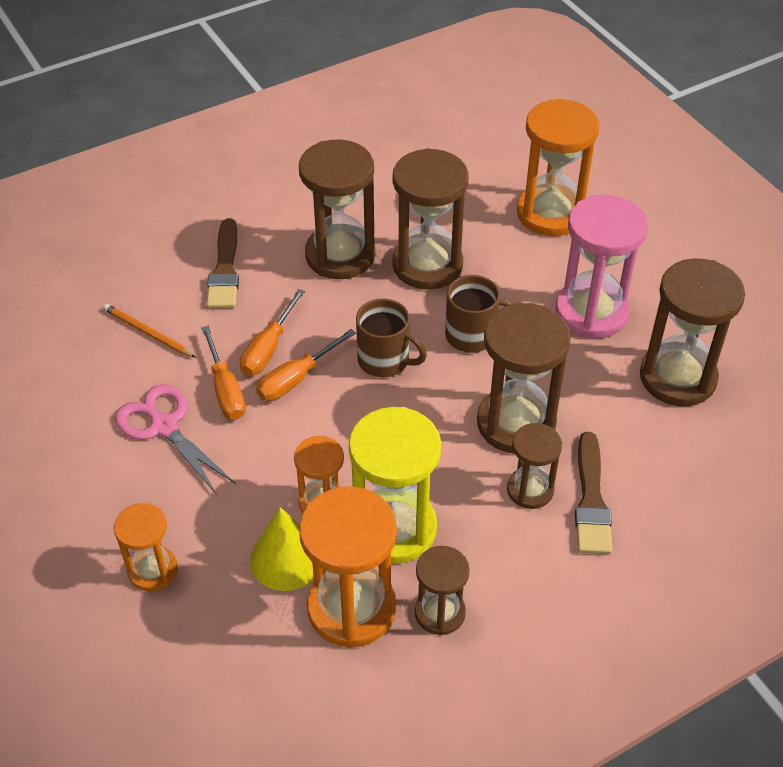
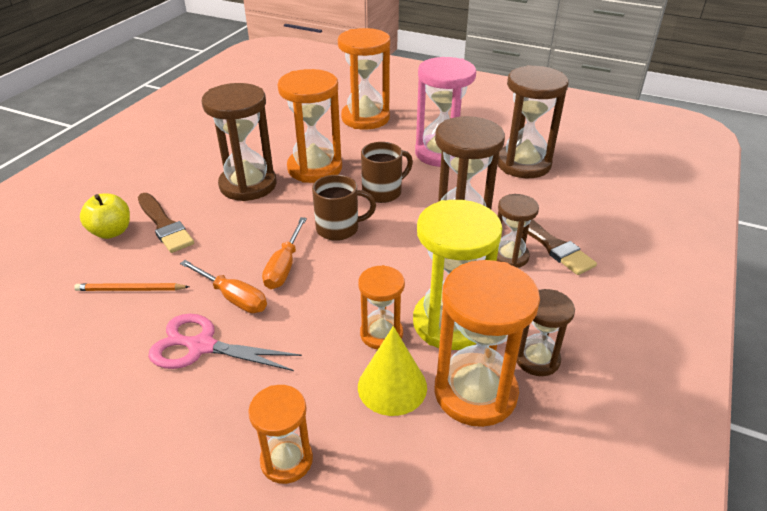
camera: 35 degrees left, 10 degrees down
orange screwdriver [240,289,305,376] -> none
brown hourglass [392,148,469,289] -> orange hourglass [278,69,342,183]
none -> yellow apple [80,194,130,239]

